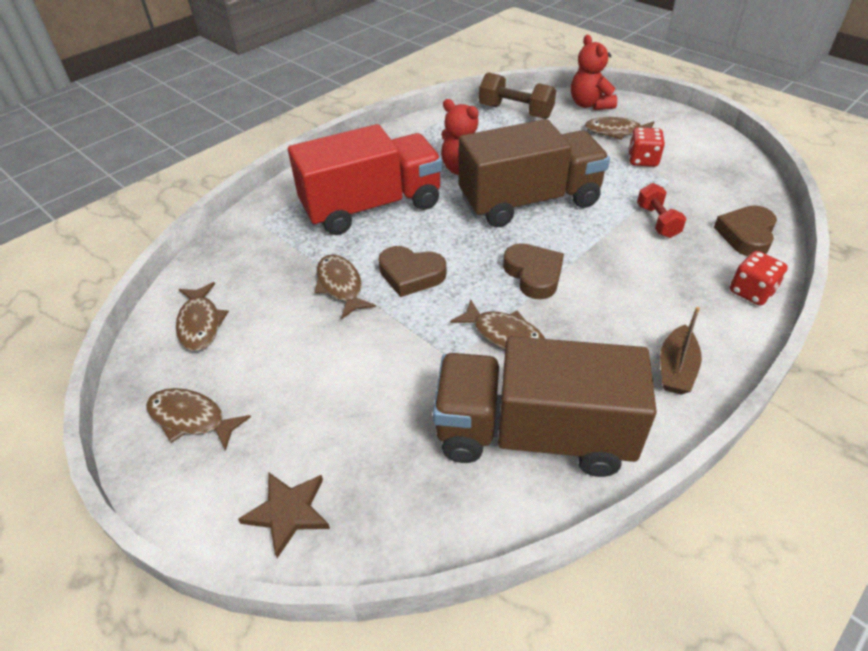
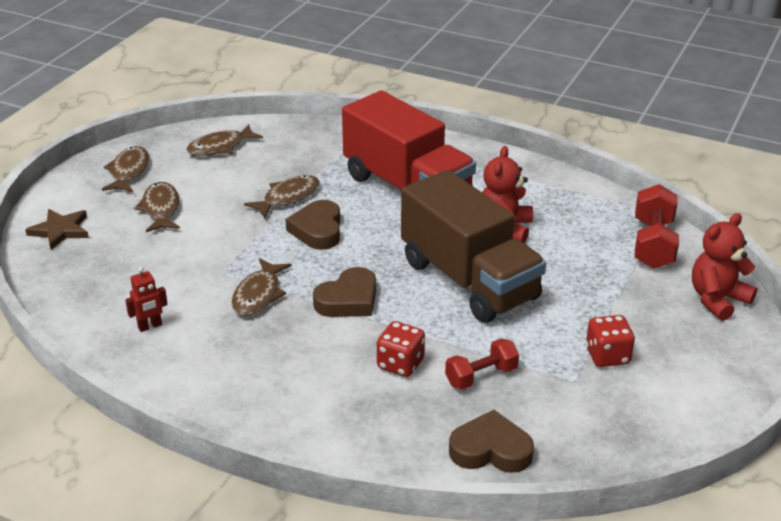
camera: 70 degrees right, 10 degrees down
brown truck [433,336,657,477] -> red robot [125,267,168,332]
brown dumbbell [479,72,556,119] -> red dumbbell [635,184,679,269]
brown fish [585,117,655,140] -> brown fish moved to [134,182,180,232]
brown boat [660,307,702,395] -> none
red dice [730,251,788,306] -> red dice moved to [377,321,425,377]

